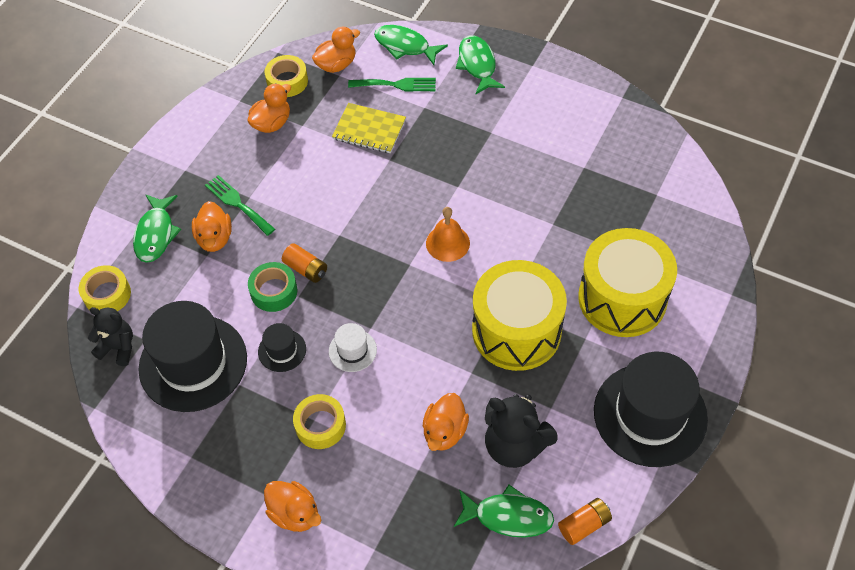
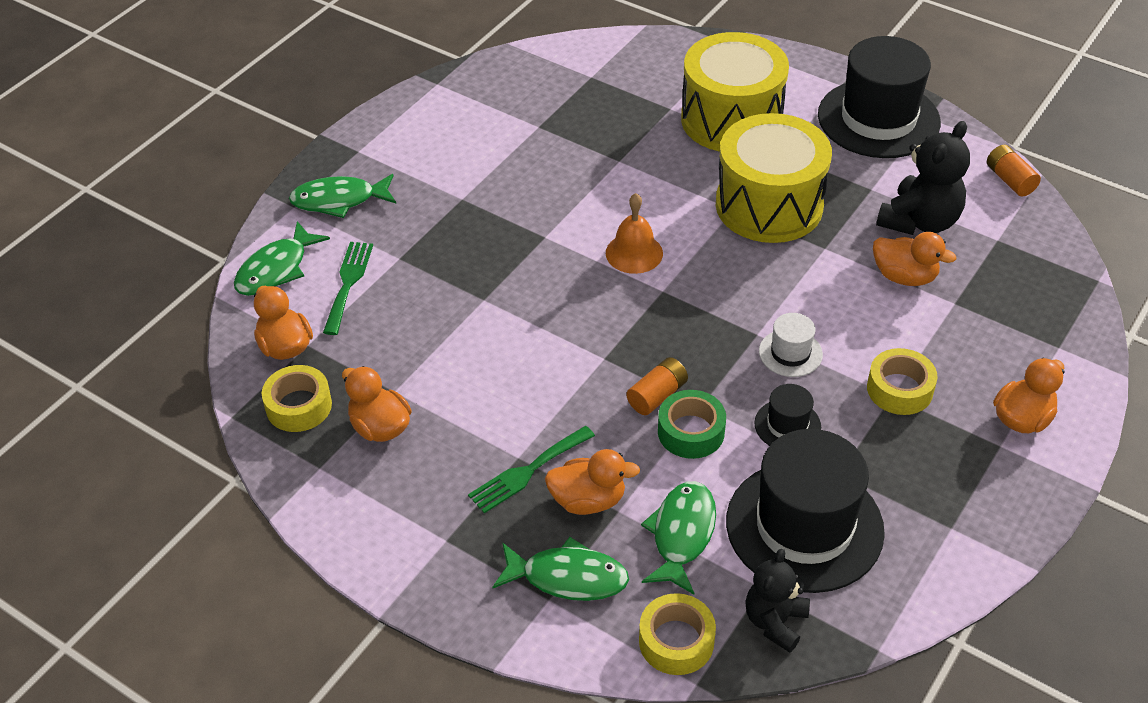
camera: 85 degrees left, 10 degrees down
yellow notebook [332,103,406,153] -> none
green fish [454,485,554,538] -> green fish moved to [641,481,716,594]

